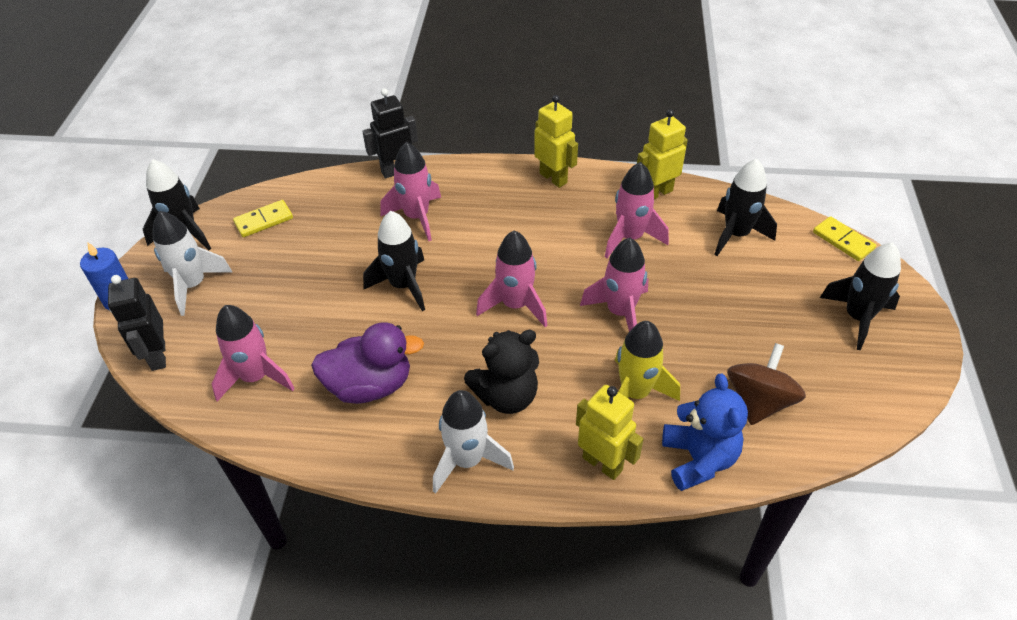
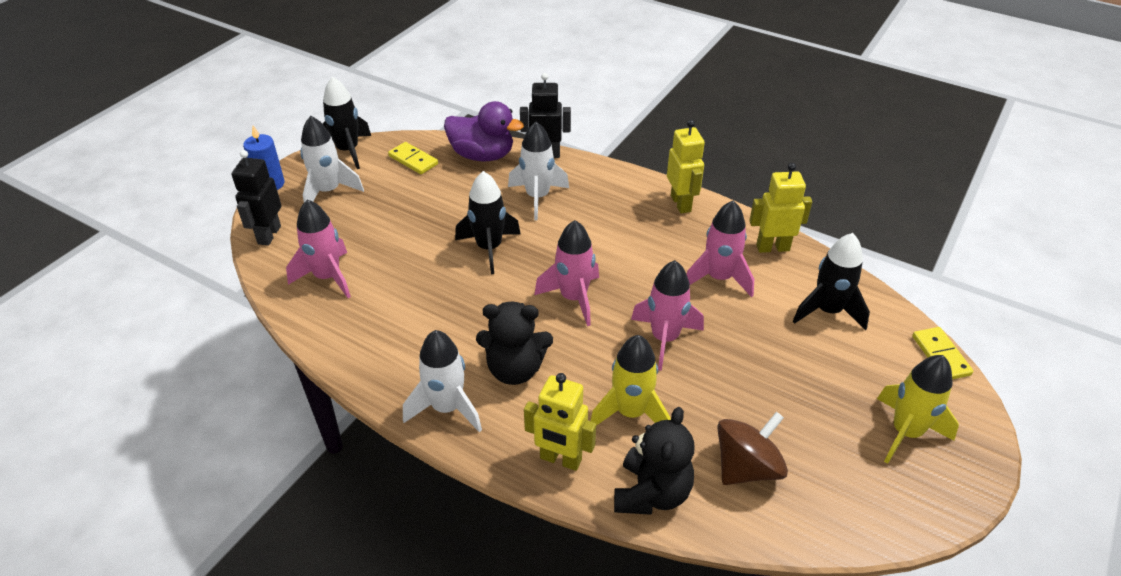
camera: 25 degrees right, 5 degrees down
yellow domino [233,200,293,237] -> yellow domino turned 45 degrees clockwise [388,142,438,174]
purple duck [311,322,424,404] -> purple duck moved to [444,101,524,161]
pink rocket [380,142,441,241] -> white rocket [508,122,569,220]
yellow robot [576,385,644,480] -> yellow robot turned 135 degrees clockwise [524,373,596,471]
blue teddy bear [662,374,748,491] -> black teddy bear [614,407,695,515]
black rocket [820,242,901,350] -> yellow rocket [877,355,959,464]

